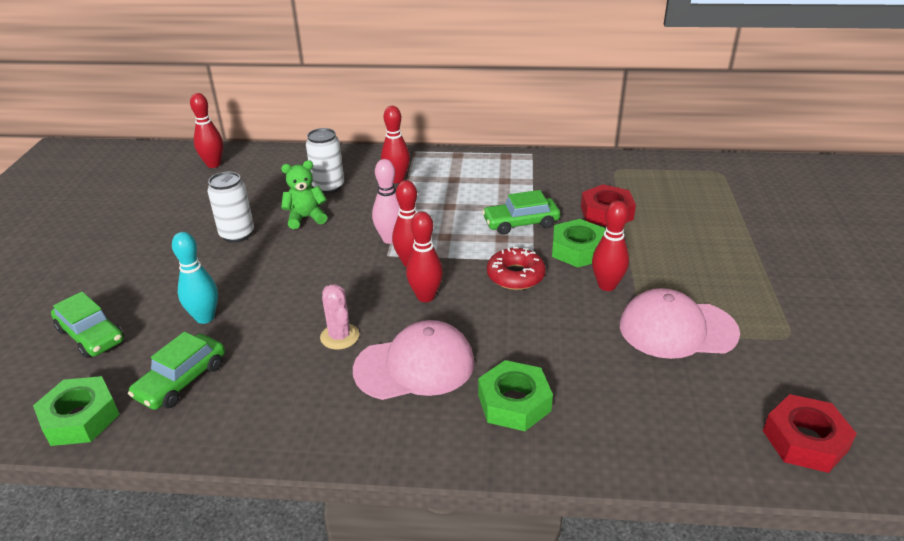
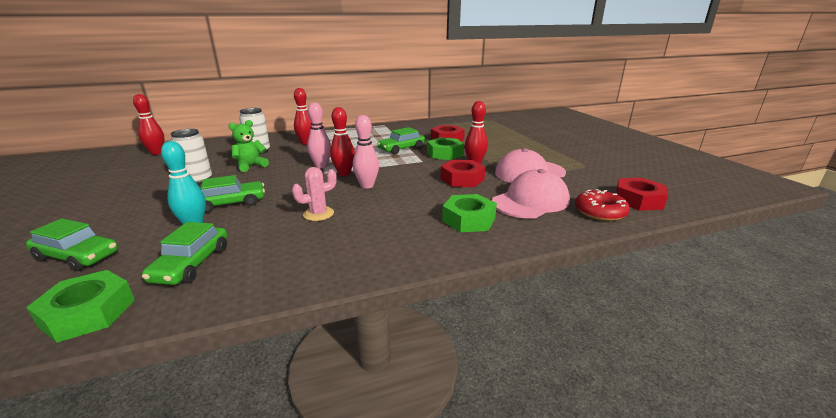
camera: 25 degrees left, 10 degrees down
pink cactus [320,284,359,350] -> pink cactus turned 75 degrees counterclockwise [292,167,337,221]
pink cap [353,320,475,400] -> pink cap moved to [492,169,570,219]
red bowling pin [406,211,443,302] -> pink bowling pin [353,115,379,189]
red donut [487,247,546,290] -> red donut moved to [575,189,630,221]
none -> green car [201,175,265,213]
none -> red nut [440,160,485,187]

